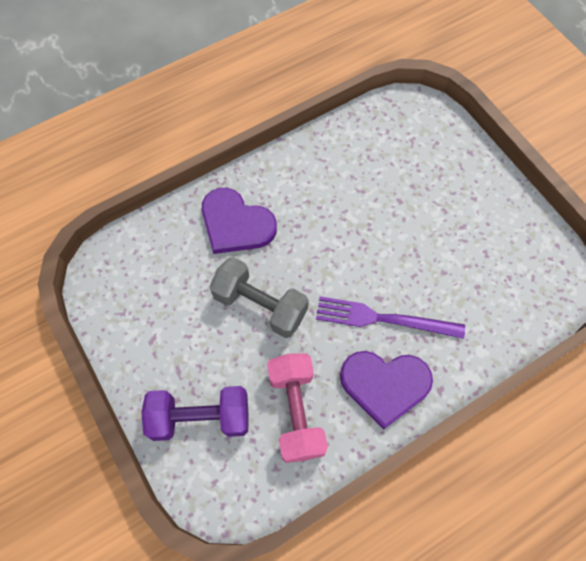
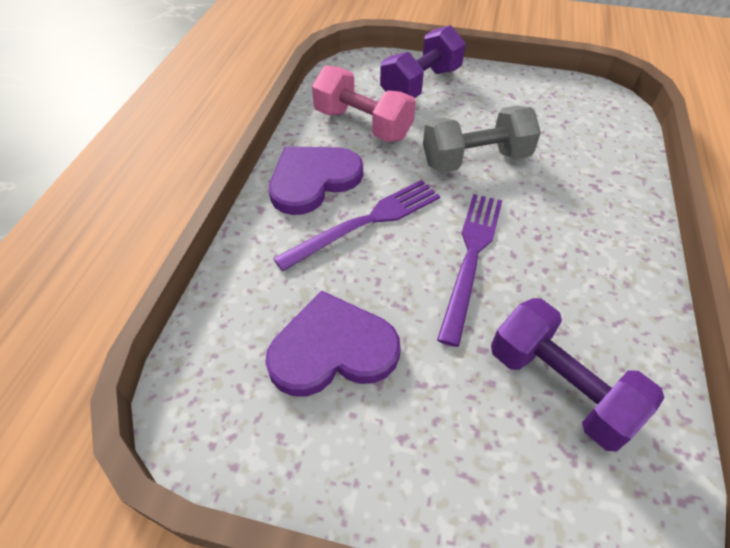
camera: 135 degrees right, 15 degrees down
purple heart [202,188,277,254] -> purple heart moved to [265,291,401,396]
none -> purple fork [437,194,502,347]
none -> purple dumbbell [491,298,664,452]

